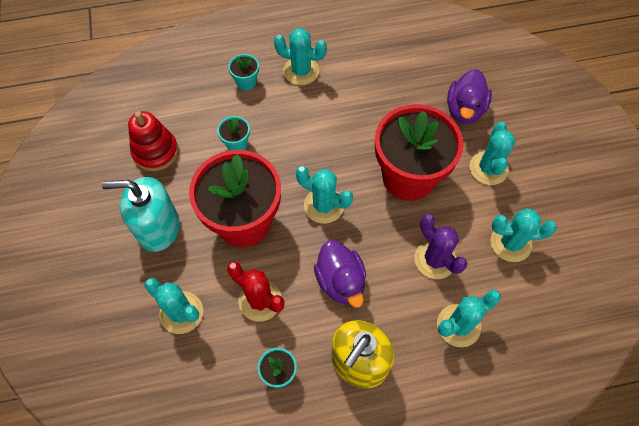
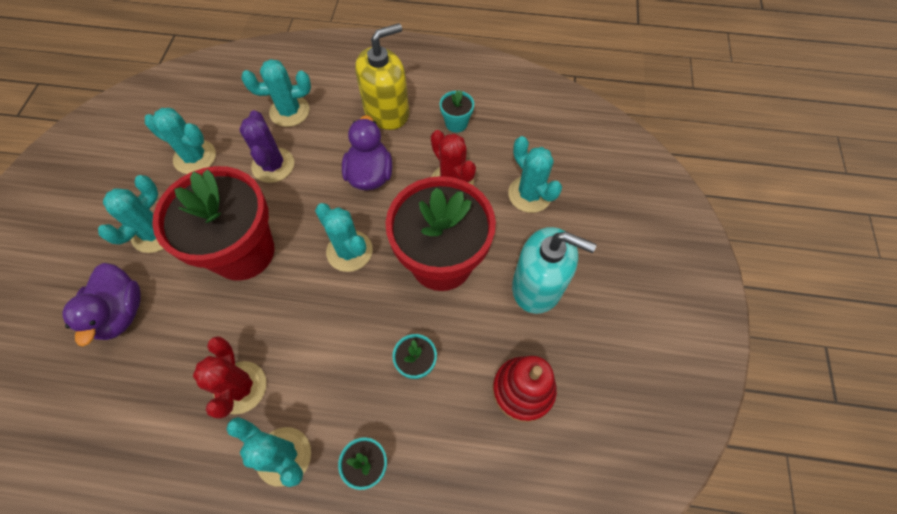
camera: 160 degrees left, 0 degrees up
purple duck [447,69,492,124] -> purple duck turned 135 degrees clockwise [62,263,141,346]
none -> red cactus [193,336,266,419]

